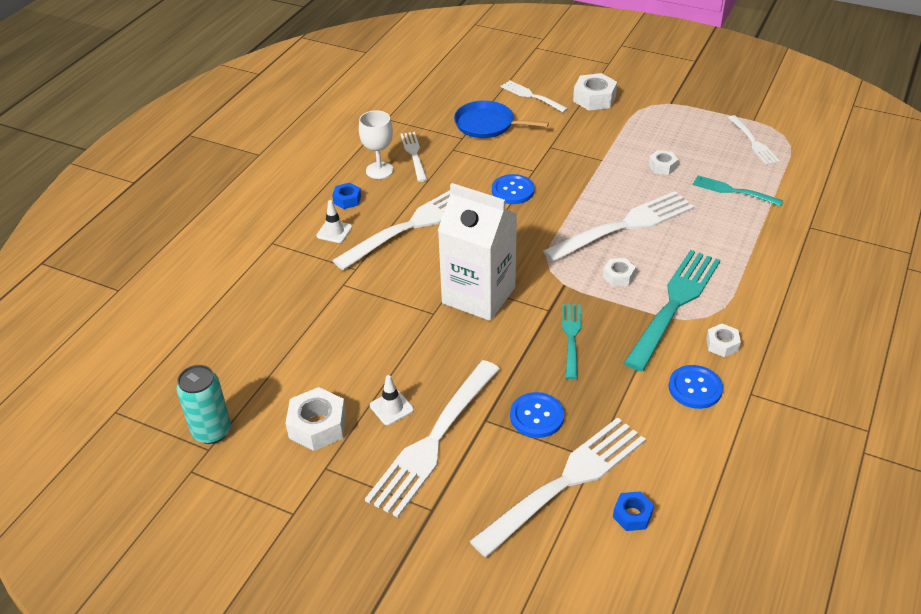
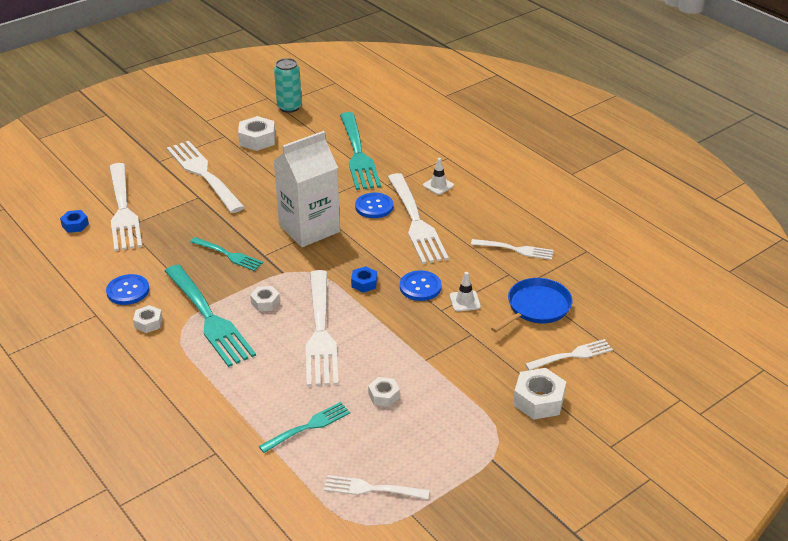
camera: 115 degrees right, 5 degrees down
blue nut [332,182,361,209] -> blue nut moved to [351,266,377,292]
white goblet [359,110,393,179] -> none
white traffic cone [370,375,414,425] -> white traffic cone moved to [450,272,481,311]
blue button [510,392,564,438] -> blue button moved to [355,193,393,218]
none -> turquoise fork [340,112,381,190]

